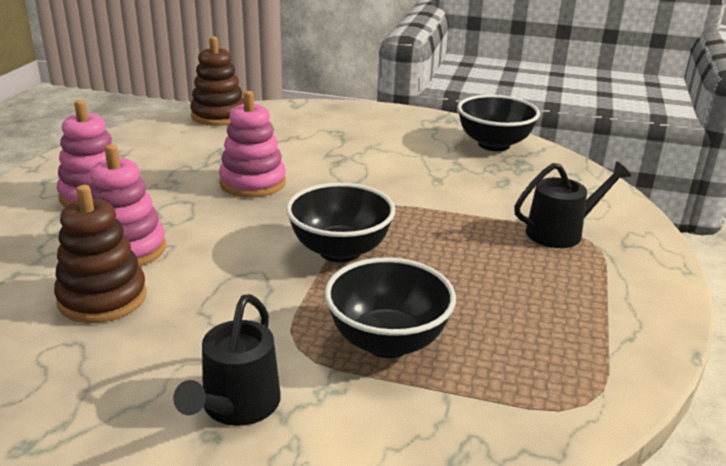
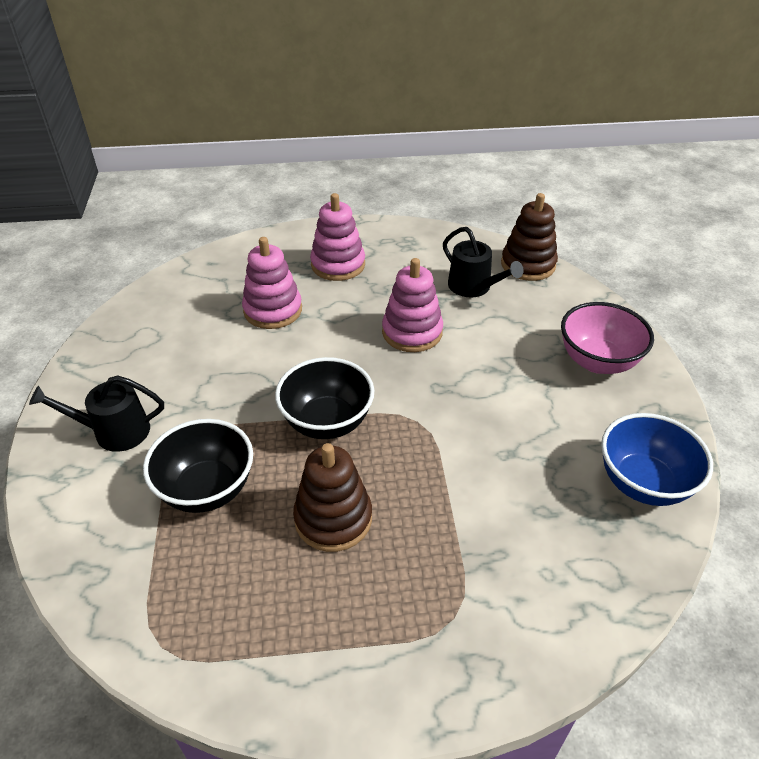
camera: 70 degrees right, 15 degrees up
brown stacking toy [54,185,147,323] -> brown stacking toy moved to [293,443,372,552]
black bowl [458,95,540,151] -> blue bowl [601,413,713,506]
black watering can [514,162,631,248] -> black watering can moved to [443,227,524,297]
none -> pink bowl [561,302,654,374]

